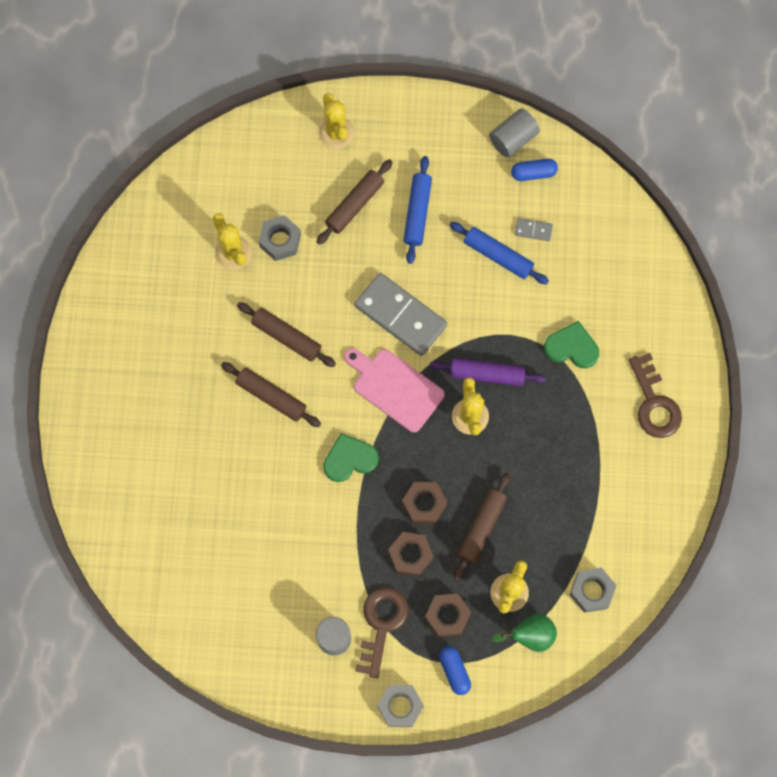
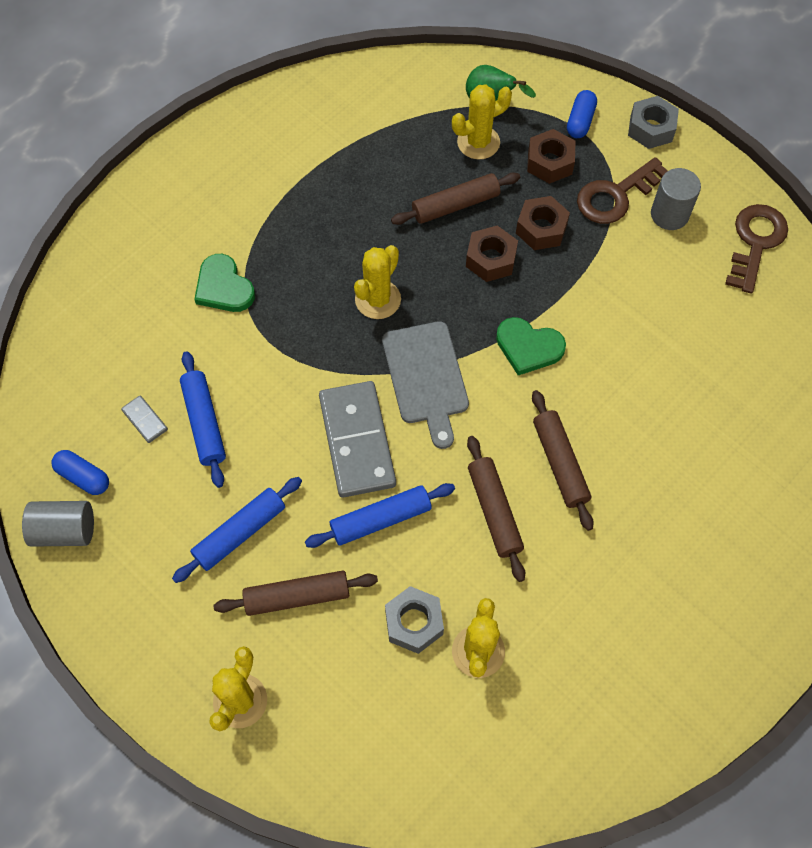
camera: 140 degrees left, 10 degrees down
pink cutting board [344,348,445,433] -> grey cutting board [382,321,469,449]
purple rolling pin [429,358,546,386] -> none
grey nut [570,568,617,613] -> none
brown key [629,353,682,438] -> brown key moved to [725,204,788,294]
none -> blue rolling pin [305,483,455,548]

